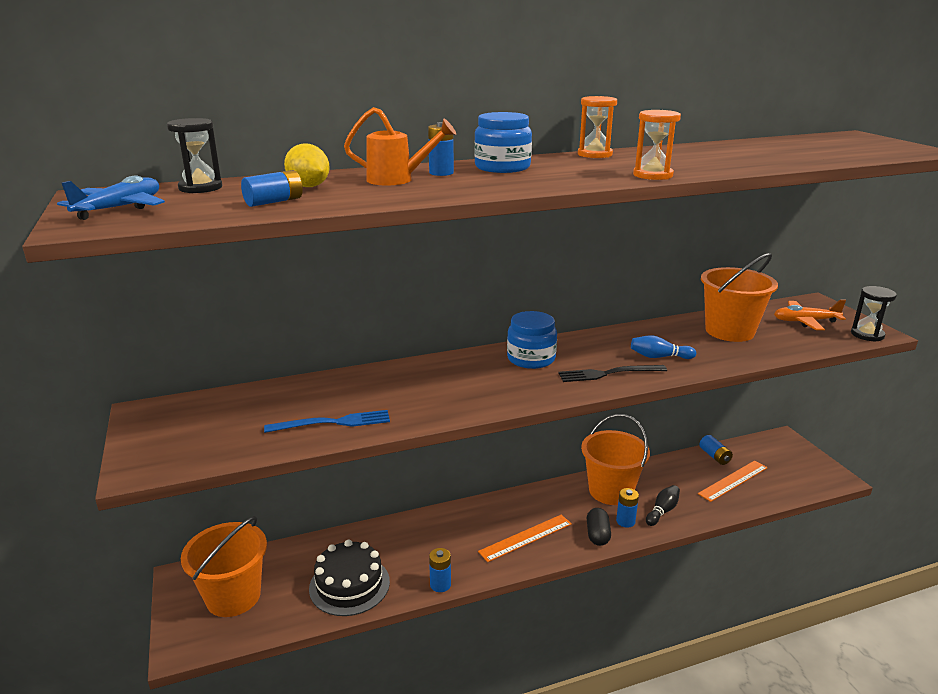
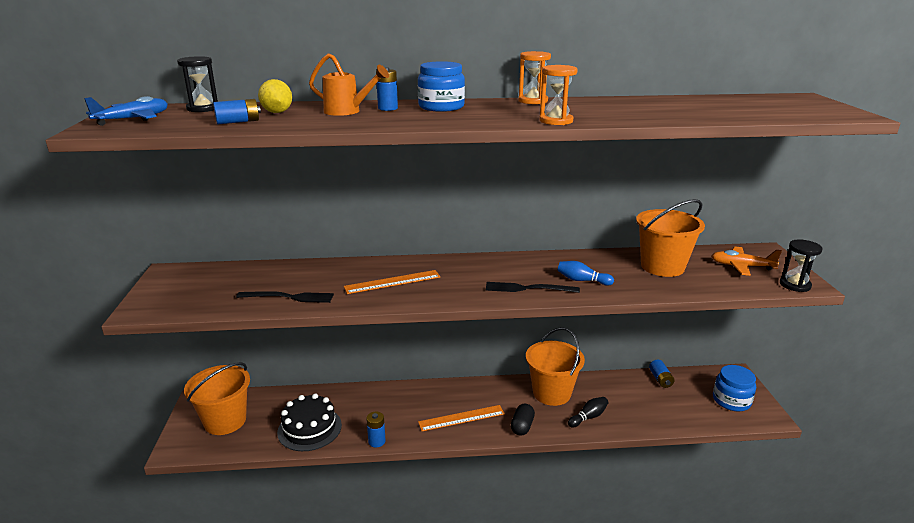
camera: 15 degrees right, 0 degrees up
blue fork [264,410,390,433] -> black fork [236,291,334,303]
blue jar [507,311,557,369] -> blue jar moved to [713,365,756,411]
blue battery [616,488,639,528] -> none
orange ruler [698,460,768,502] -> orange ruler moved to [344,270,440,294]

